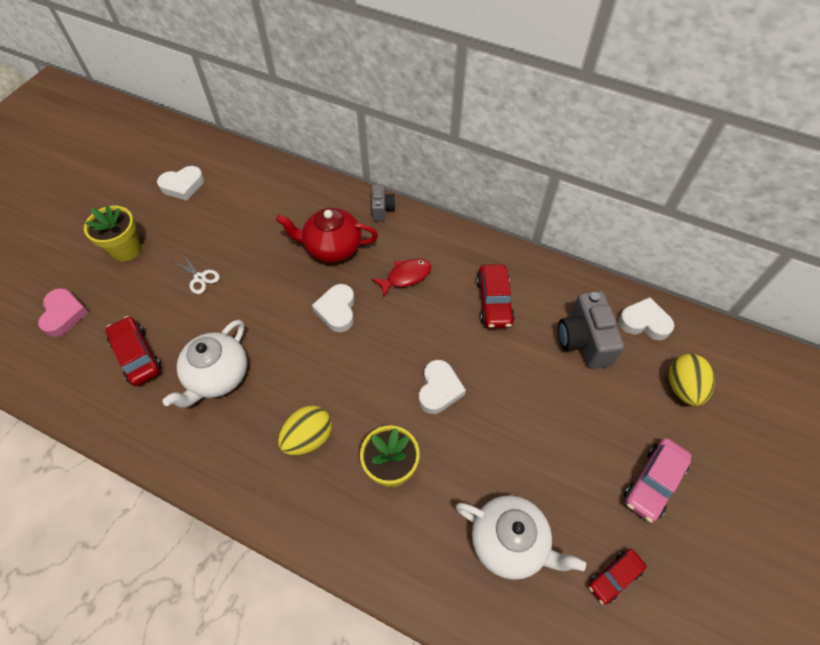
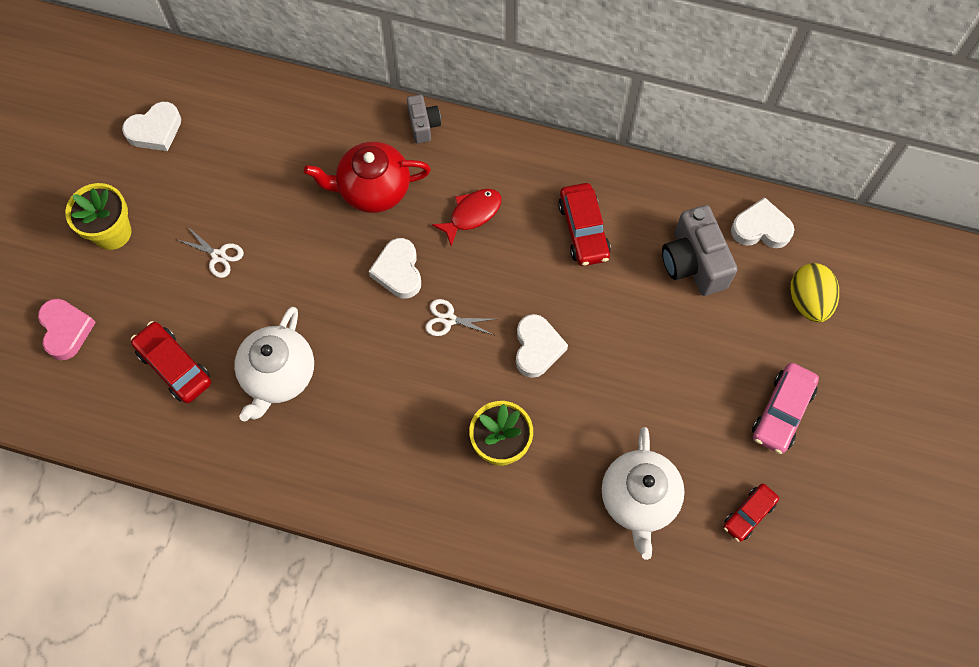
camera: 10 degrees left, 10 degrees up
yellow egg [278,405,332,456] -> none
white teapot [455,495,586,580] -> white teapot turned 75 degrees clockwise [602,427,685,560]
none -> white scissors [425,299,496,336]

